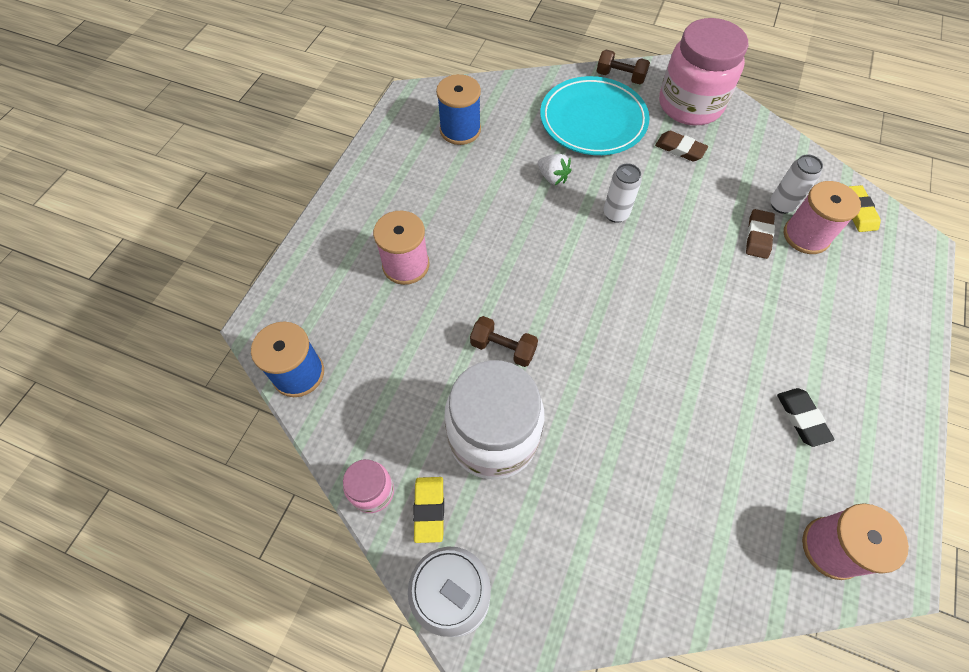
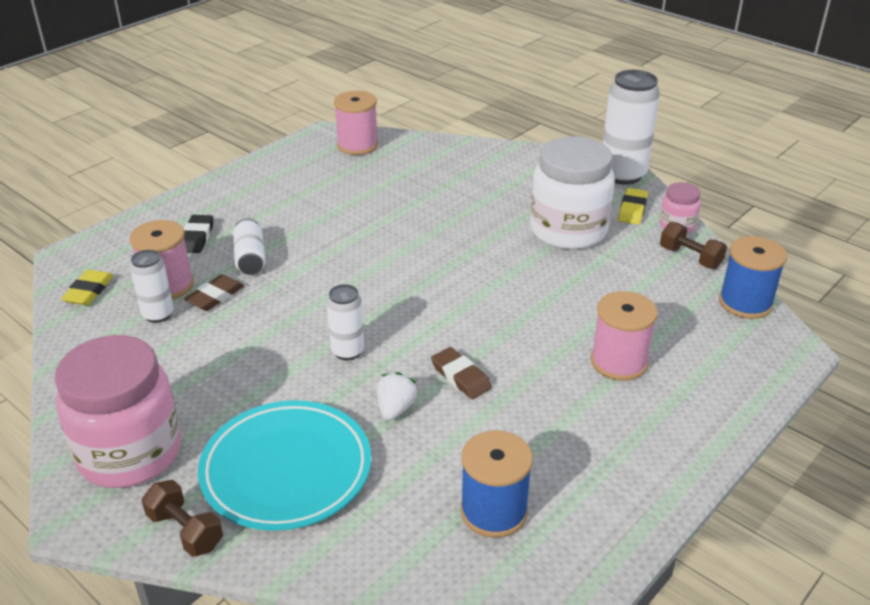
camera: 160 degrees left, 25 degrees down
brown dumbbell [470,316,538,367] -> brown dumbbell moved to [660,222,727,269]
white strawberry [538,154,572,185] -> white strawberry turned 45 degrees clockwise [377,372,418,420]
brown eraser [655,131,708,161] -> brown eraser moved to [431,347,492,399]
black eraser [777,388,835,447] -> black eraser moved to [184,215,213,253]
none -> white can [233,218,266,275]

